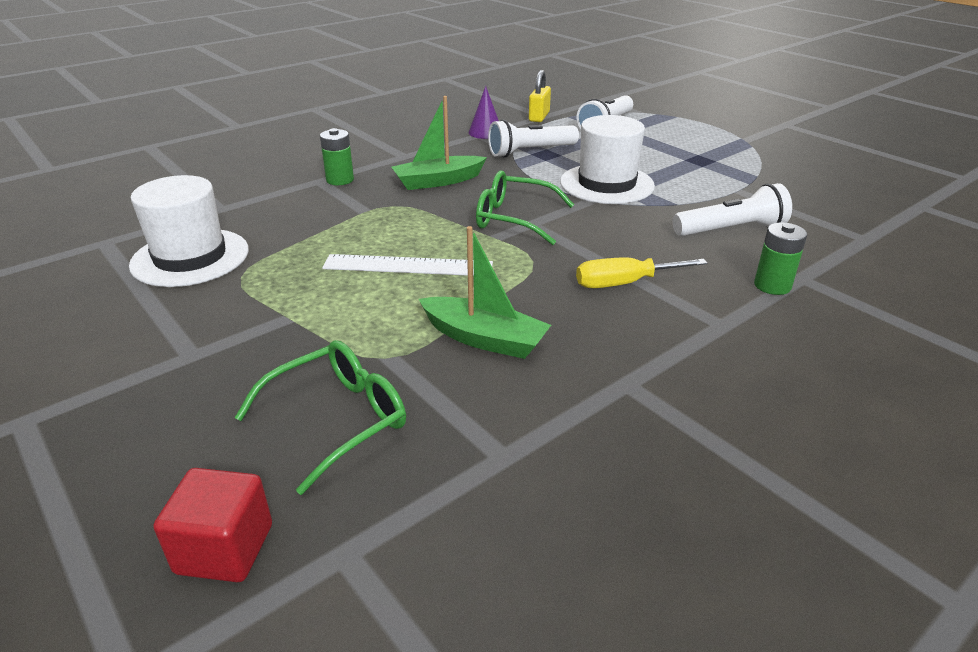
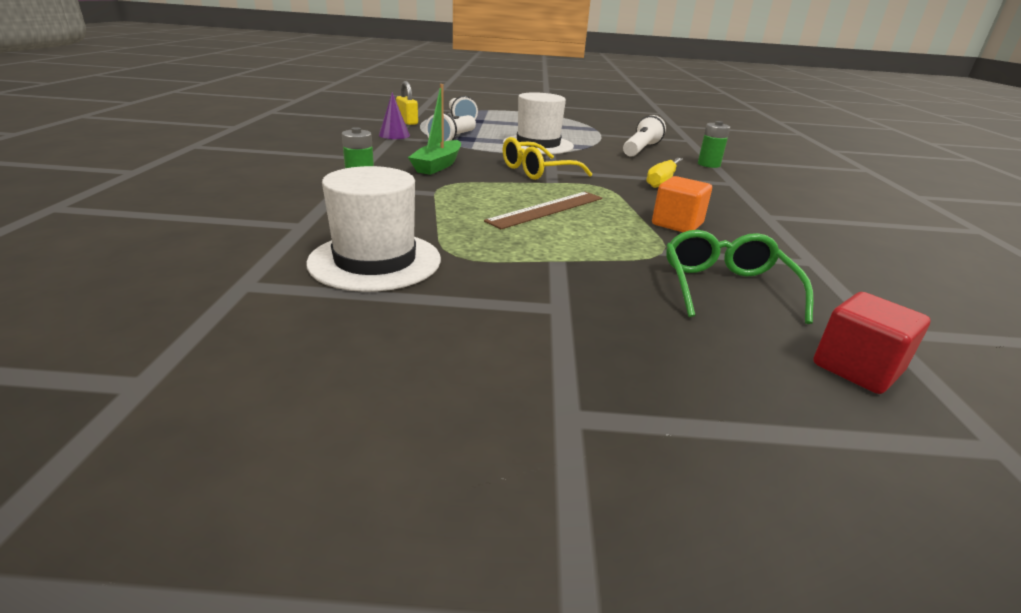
camera: 50 degrees left, 5 degrees down
white ruler [322,254,493,276] -> brown ruler [484,192,602,229]
green boat [419,226,551,359] -> orange cube [652,176,712,232]
green glasses [476,171,574,245] -> yellow glasses [503,137,592,180]

